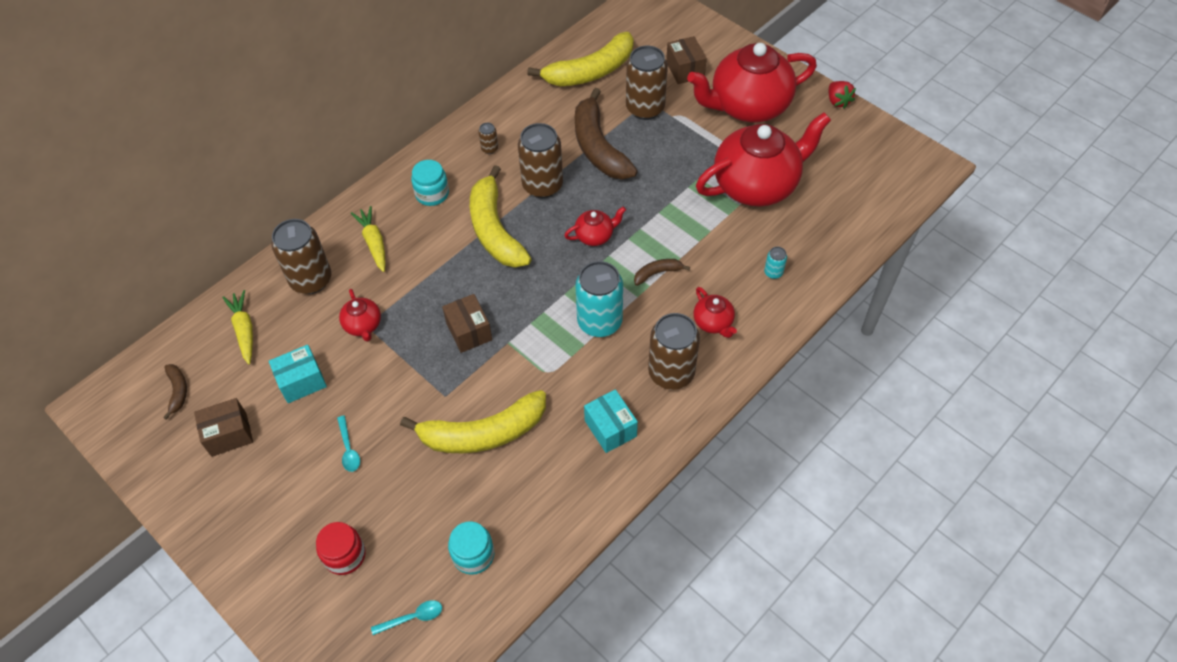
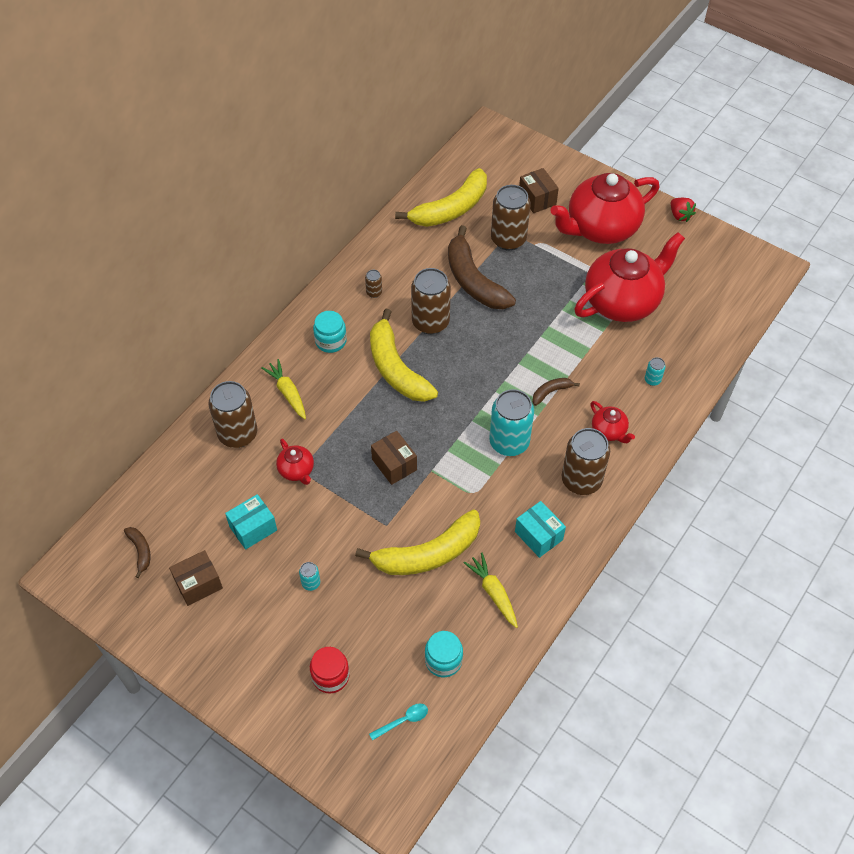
camera: 10 degrees left, 0 degrees up
yellow carrot [222,290,253,364] -> yellow carrot moved to [464,553,518,628]
turquoise spoon [337,416,360,472] -> turquoise can [299,562,320,591]
red teapot [564,207,626,246] -> none

